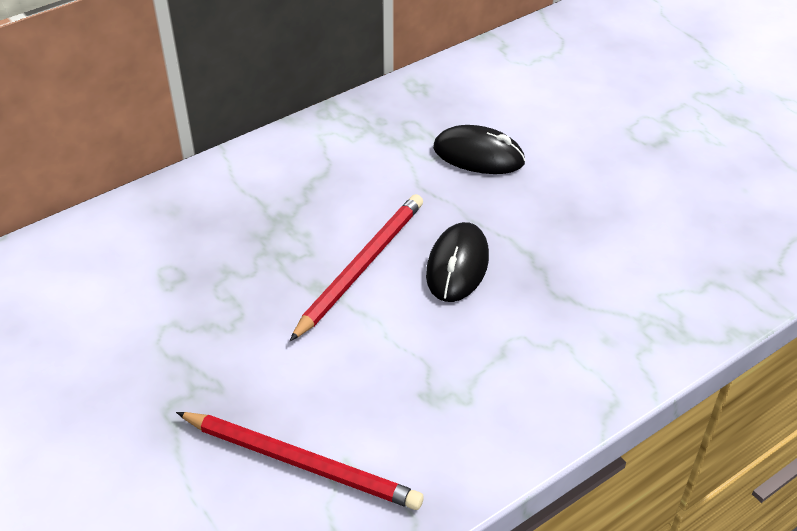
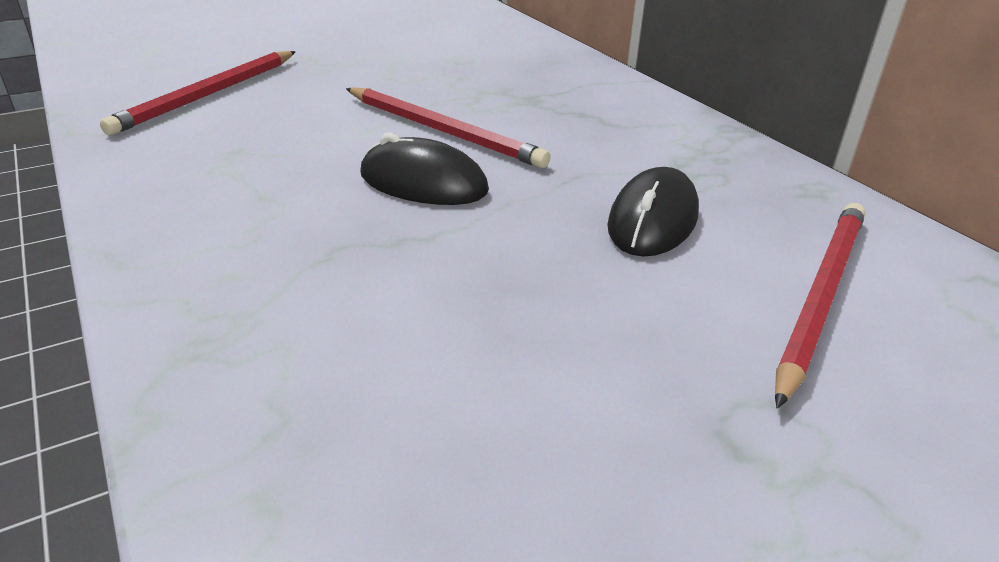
camera: 95 degrees right, 10 degrees down
none -> red pencil [775,203,865,409]

